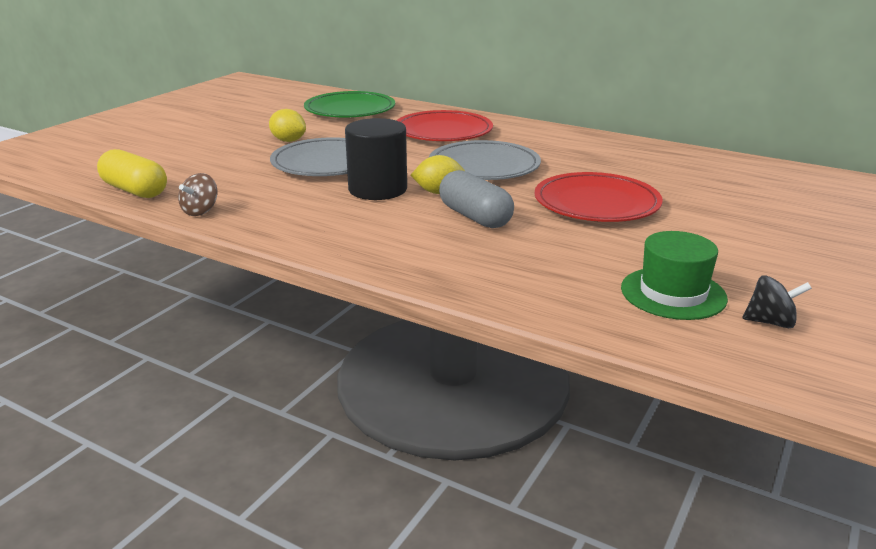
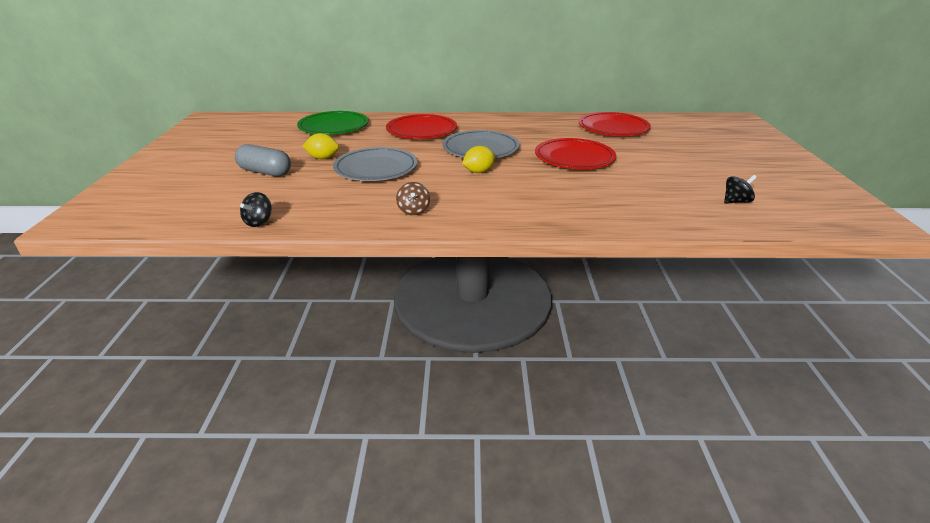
camera: 30 degrees left, 5 degrees up
yellow capsule [97,149,167,198] -> black spinning top [240,192,272,227]
brown spinning top [178,173,217,216] -> brown spinning top moved to [396,182,430,216]
black cylinder [345,118,407,200] -> none
grey capsule [439,170,514,228] -> grey capsule moved to [235,144,291,176]
green hat [621,231,728,320] -> none
none -> red plate [579,112,651,136]

